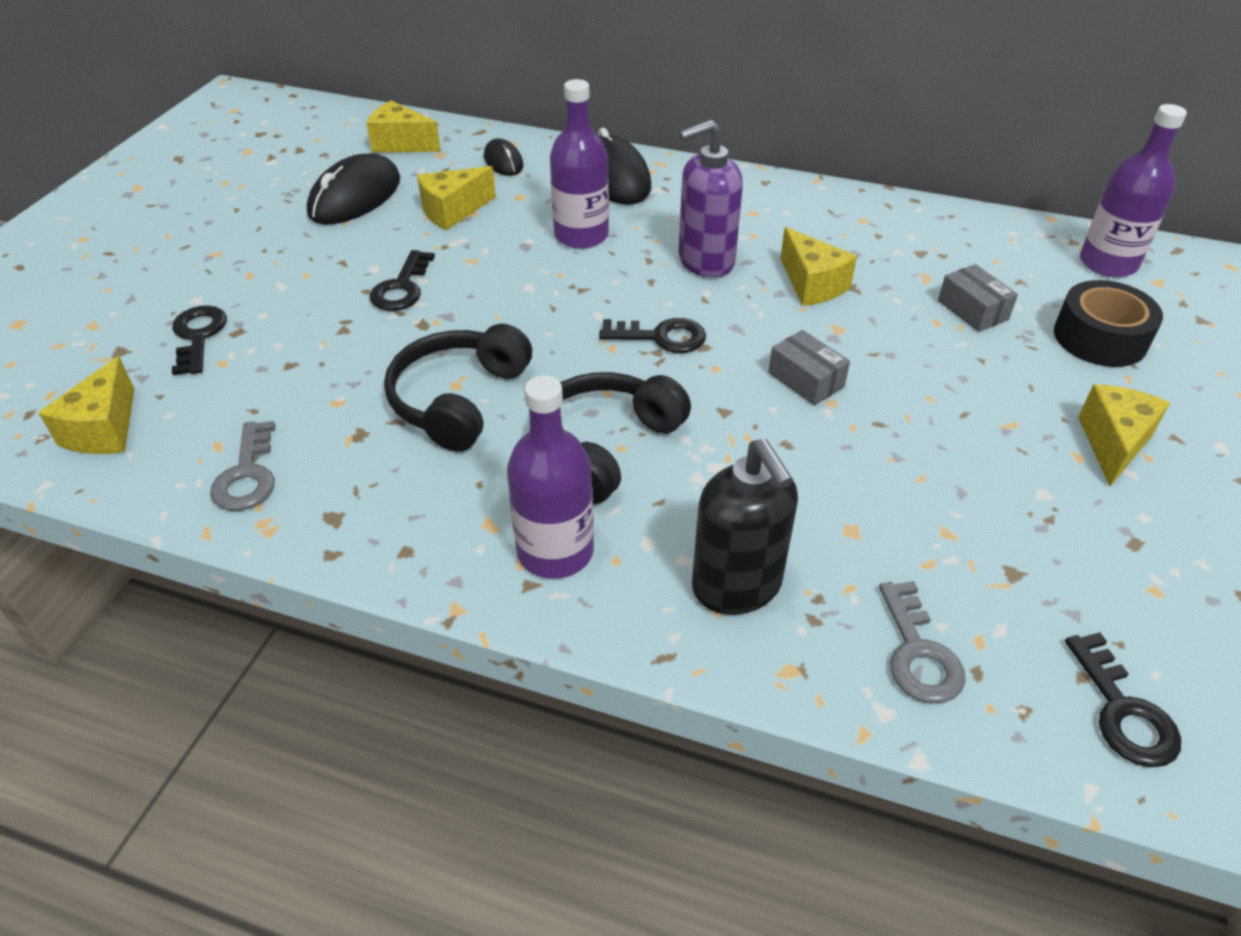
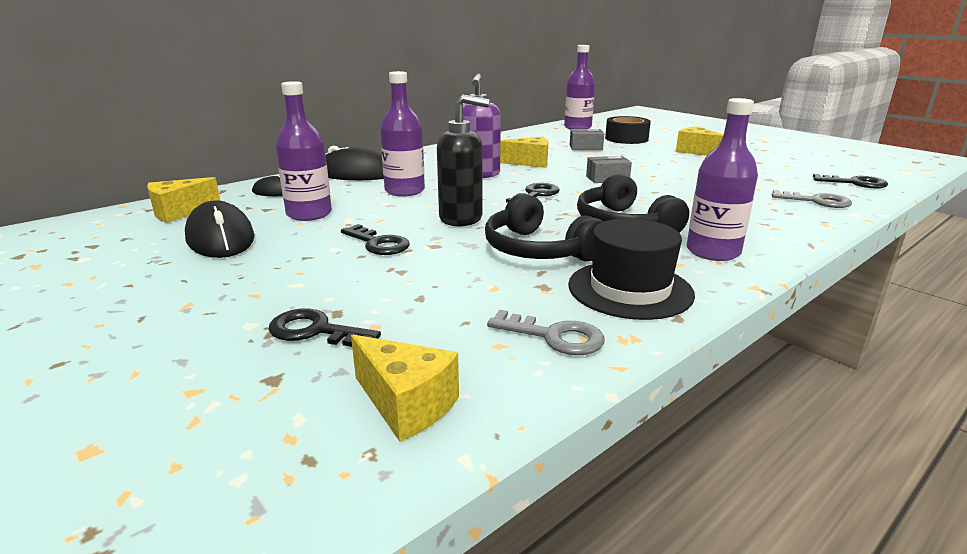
camera: 60 degrees left, 20 degrees down
yellow cheese [417,166,496,230] -> purple bottle [275,81,332,221]
black soap dispenser [692,439,798,615] -> black soap dispenser moved to [437,95,490,226]
none -> black hat [568,218,695,320]

